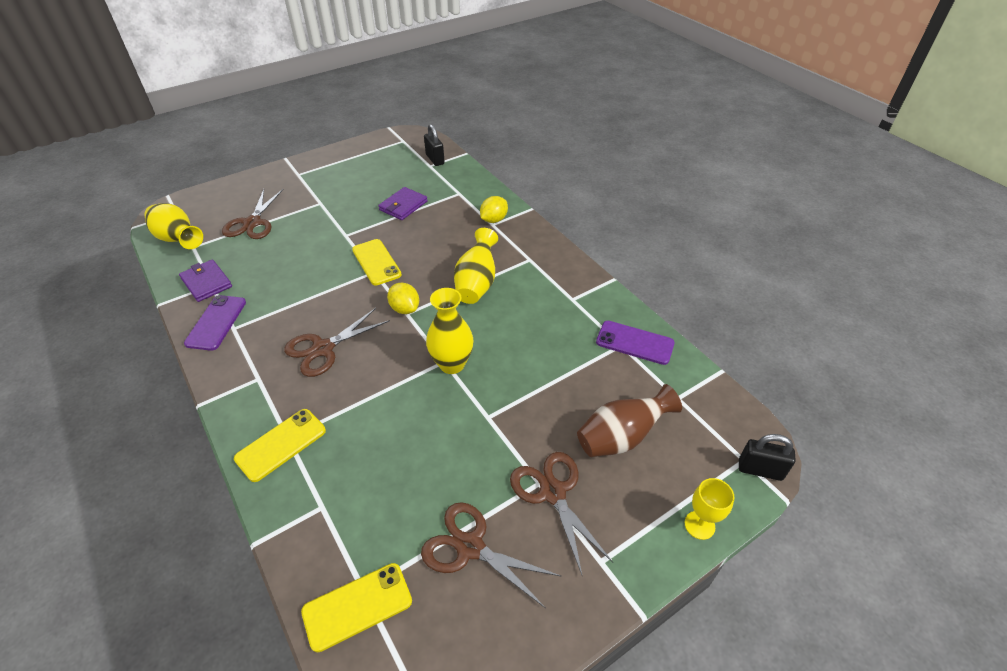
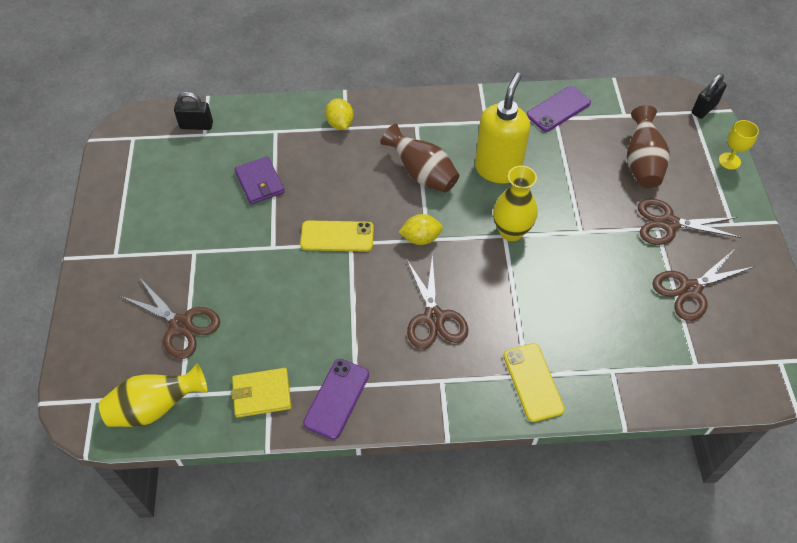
camera: 60 degrees left, 10 degrees up
purple wallet [179,259,232,302] -> yellow wallet [231,368,292,418]
purple phone [184,295,246,351] -> purple phone turned 75 degrees clockwise [303,359,369,440]
yellow phone [301,563,412,652] -> none
yellow vase [454,228,498,304] -> brown vase [381,124,459,193]
none -> yellow soap dispenser [475,73,530,184]

